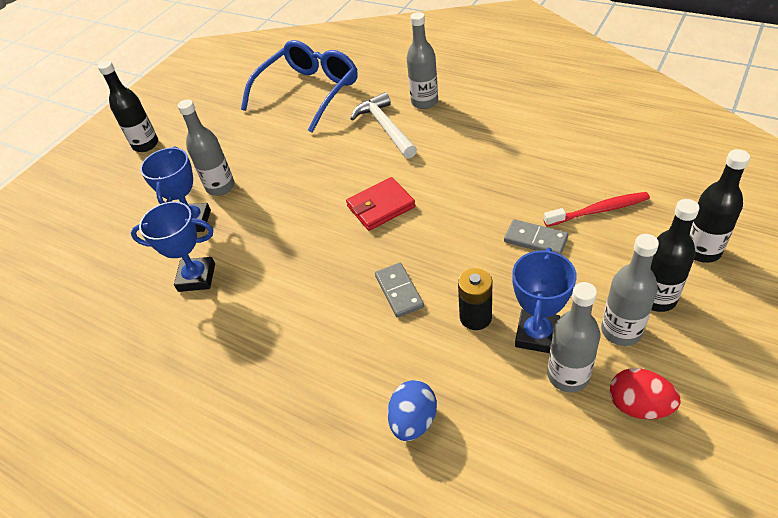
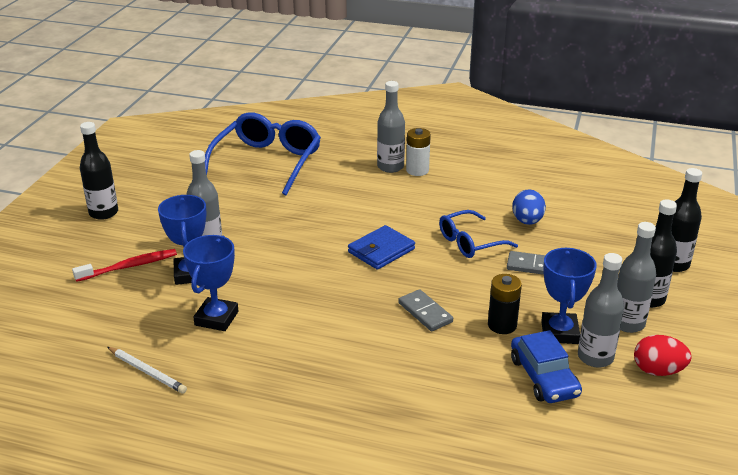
camera: 20 degrees left, 15 degrees down
blue trophy [131,201,215,292] -> blue trophy turned 60 degrees counterclockwise [183,235,238,331]
red wallet [346,177,416,231] -> blue wallet [348,225,415,270]
white hammer [350,92,417,159] -> none
blue egg [388,380,437,441] -> blue egg moved to [512,189,546,225]
red toothbrush [544,192,650,227] -> red toothbrush moved to [72,249,177,282]
none -> white pencil [108,347,187,394]
none -> white battery [406,128,431,176]
none -> blue glasses [439,210,518,258]
none -> blue car [511,330,582,403]

